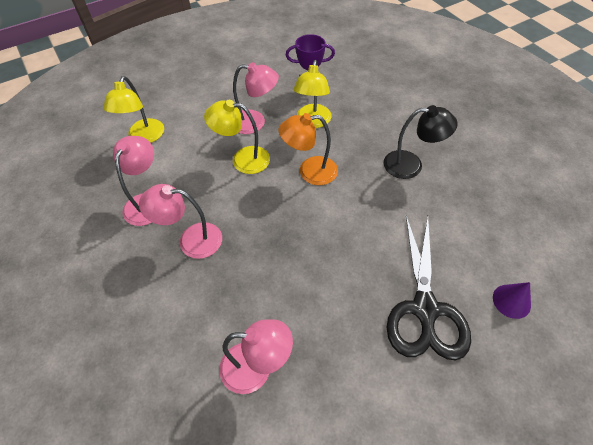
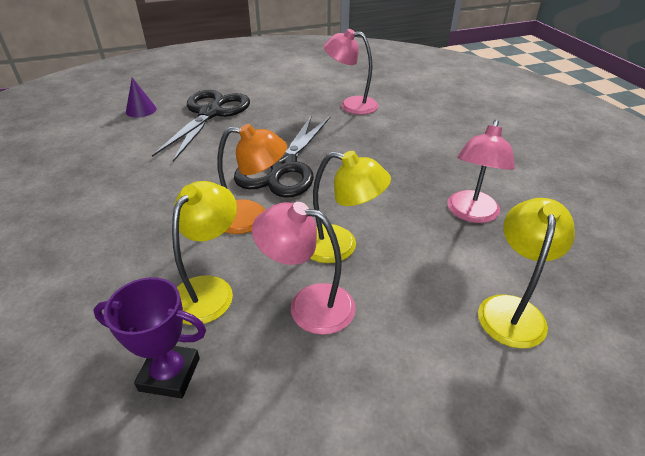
camera: 170 degrees left, 15 degrees down
pink lamp [139,184,222,259] -> none
black lamp [384,105,458,179] -> none
none -> black scissors [234,115,331,198]

